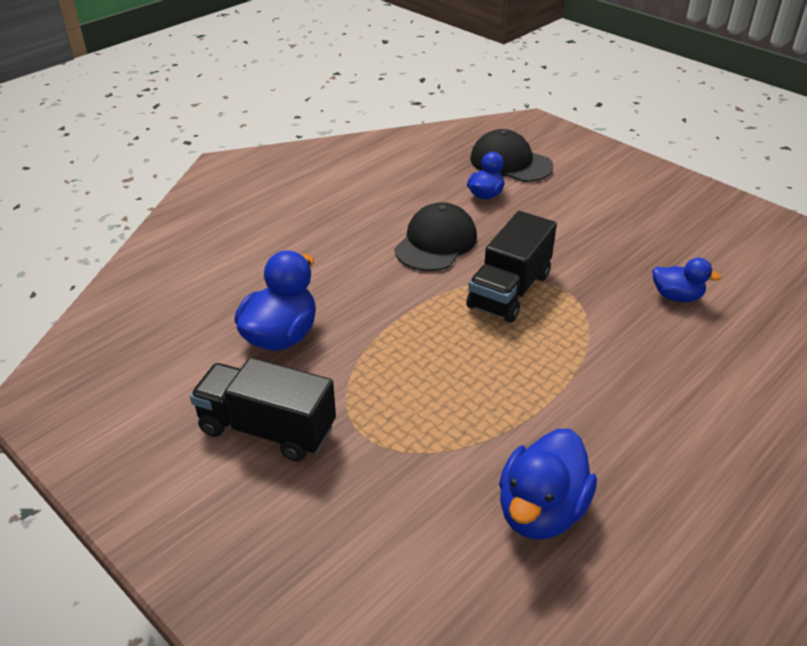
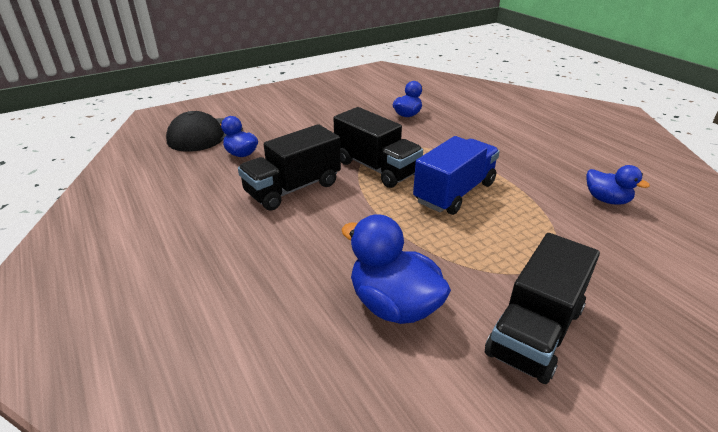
camera: 75 degrees left, 5 degrees down
black cap [394,202,477,271] -> black truck [238,124,341,211]
blue duck [499,429,597,540] -> blue duck [587,165,650,205], size x0.60
none -> blue truck [413,136,500,215]

